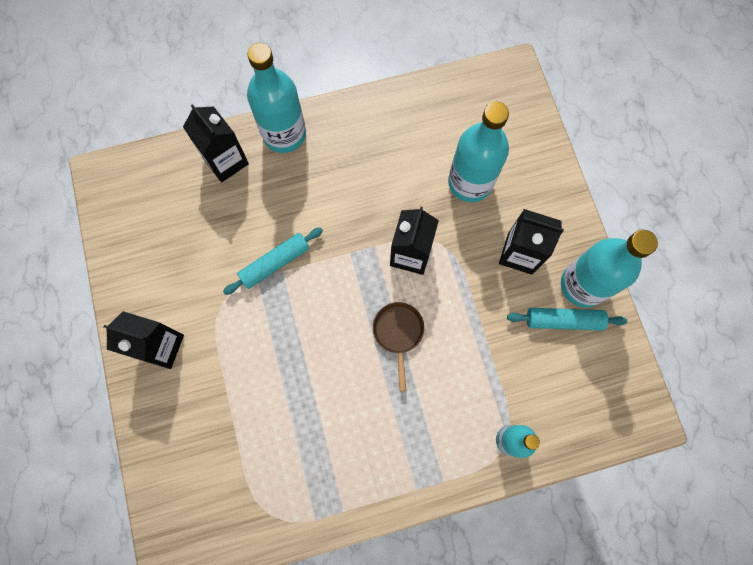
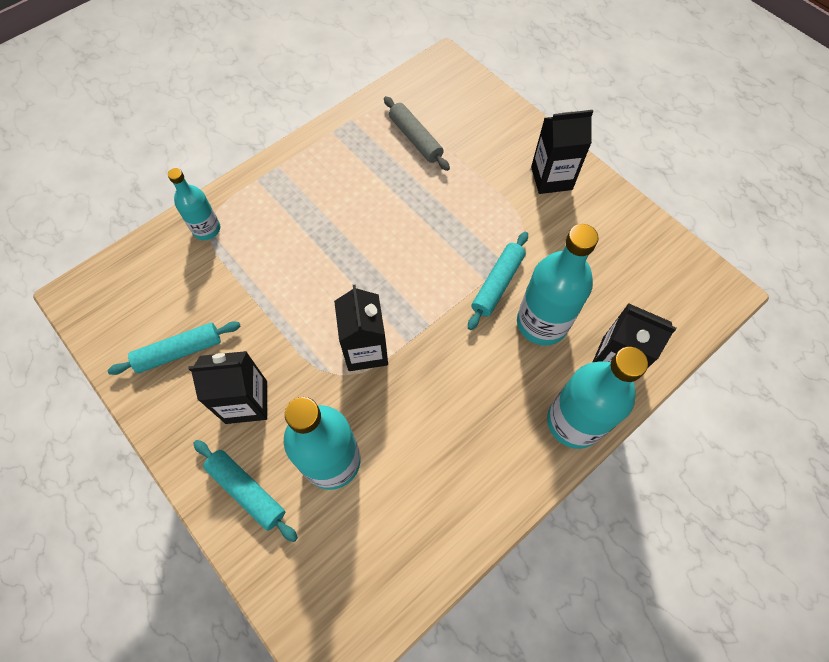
camera: 155 degrees right, 10 degrees down
brown pan [373,302,424,391] -> none
turquoise bottle [561,230,658,308] -> turquoise bottle moved to [517,224,599,346]
none -> turquoise rolling pin [193,440,298,542]
none -> grey rolling pin [384,96,450,171]

